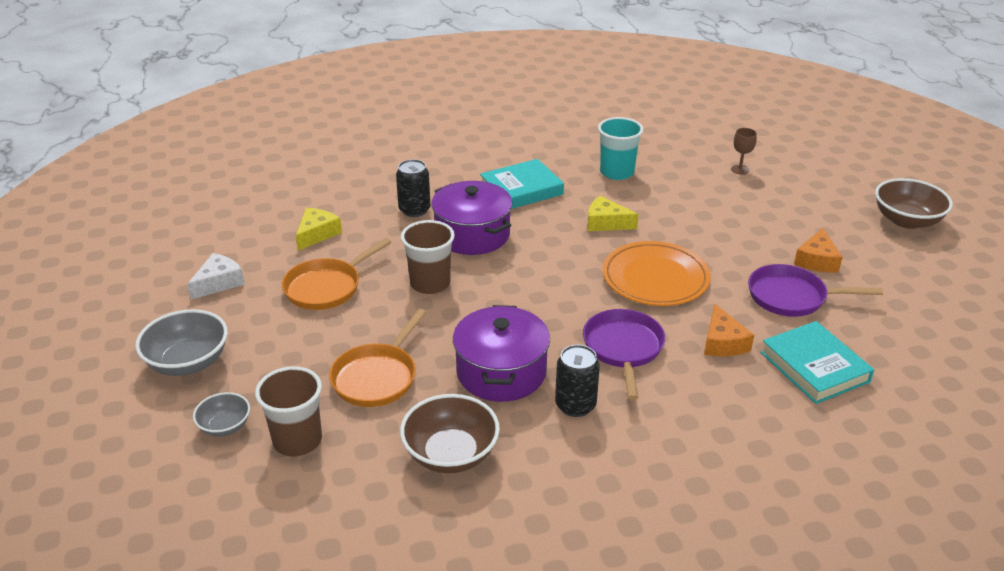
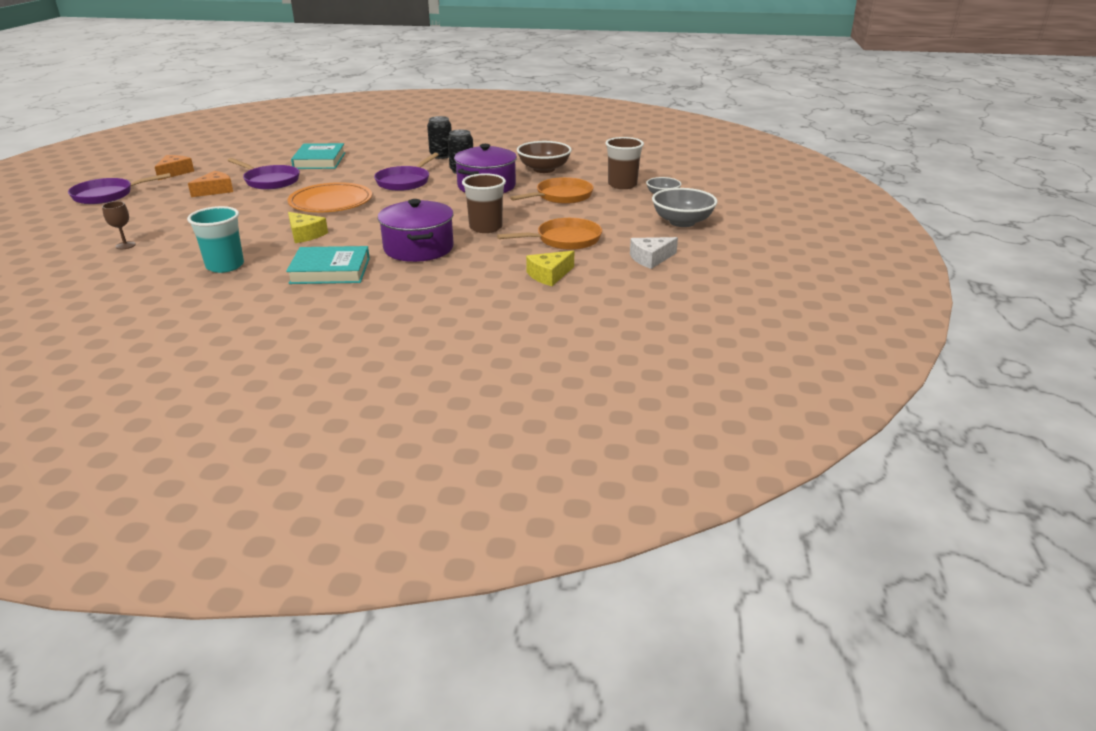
camera: 155 degrees left, 5 degrees down
black can [396,159,431,217] -> black can moved to [427,116,452,159]
orange cheese [704,304,754,356] -> orange cheese moved to [155,155,194,180]
brown bowl [875,178,953,229] -> purple pan [68,173,171,204]

